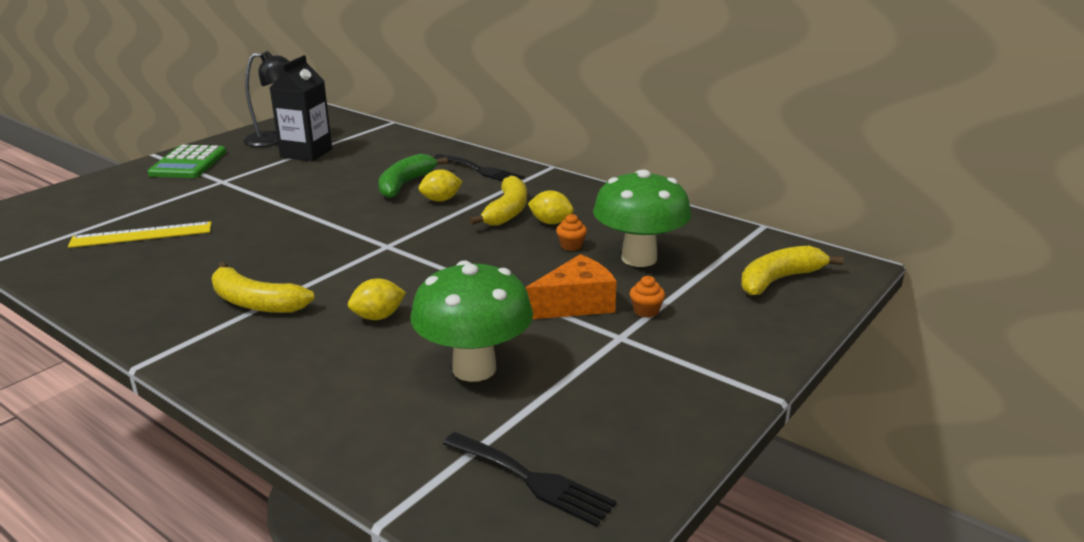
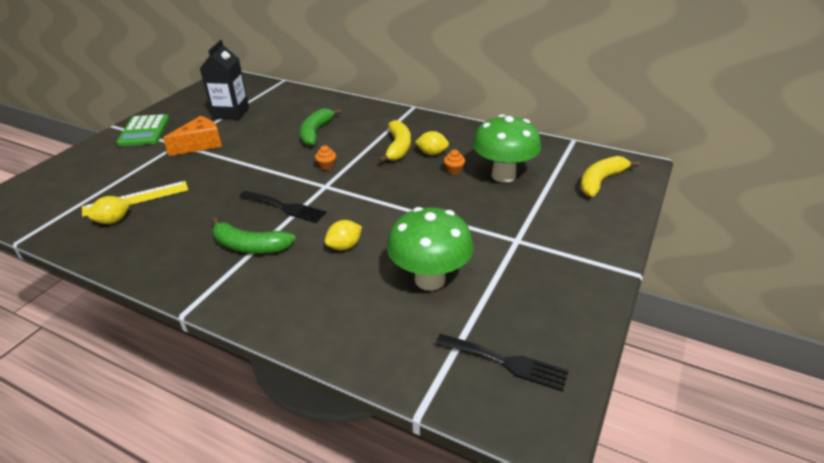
camera: 10 degrees left, 10 degrees up
yellow banana [212,262,314,313] -> green banana [212,217,296,254]
black lamp [243,51,290,147] -> none
yellow lemon [418,169,463,202] -> yellow lemon moved to [88,196,130,224]
black fork [434,154,525,181] -> black fork moved to [239,191,326,223]
orange cheese [526,254,617,319] -> orange cheese moved to [163,116,222,156]
orange cupcake [630,276,665,318] -> orange cupcake moved to [315,145,336,171]

